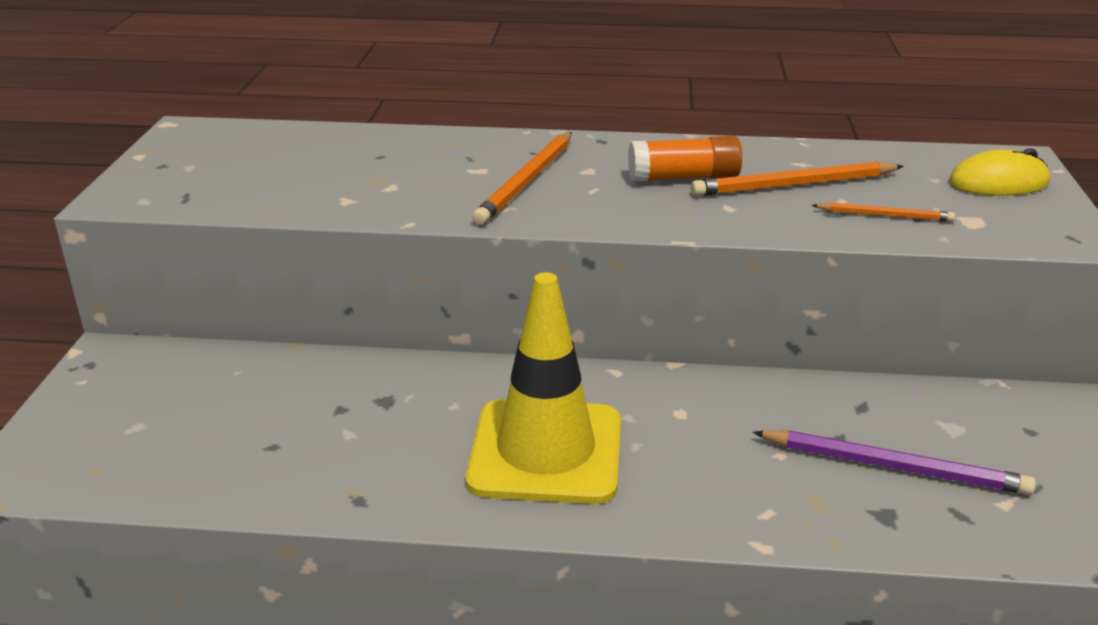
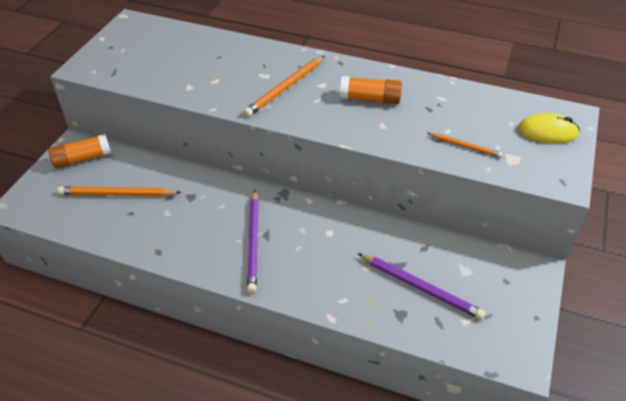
camera: 15 degrees right, 15 degrees up
yellow traffic cone [466,272,621,504] -> purple pencil [247,190,259,293]
orange pencil [691,162,904,196] -> orange pencil moved to [57,186,182,196]
none -> orange glue stick [48,134,111,168]

